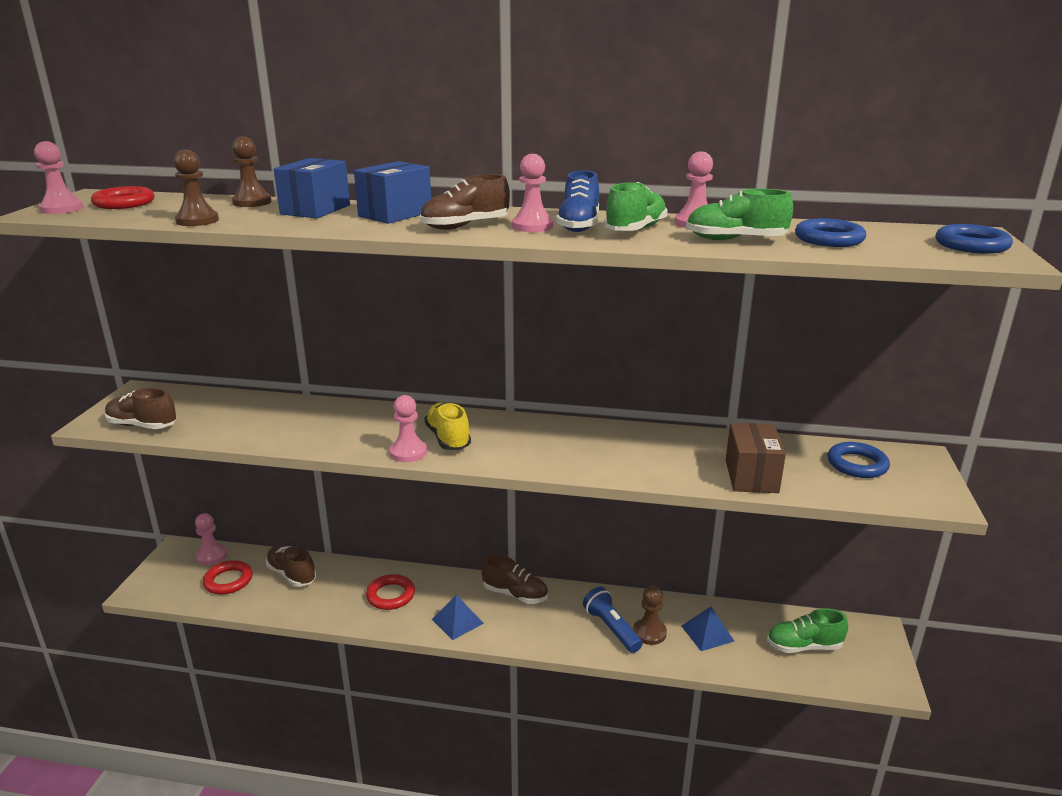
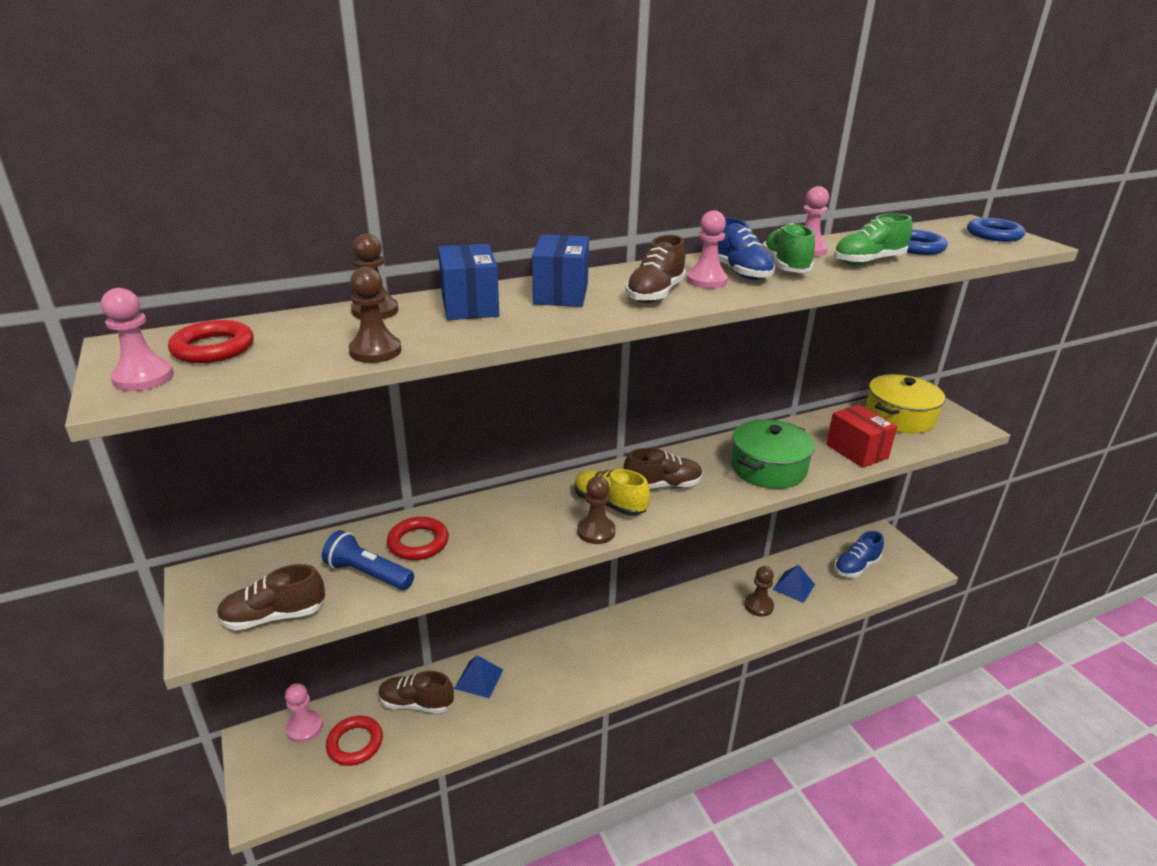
camera: 35 degrees left, 5 degrees up
red ring [366,574,415,610] -> red ring moved to [387,517,449,560]
pink pawn [390,395,427,462] -> brown pawn [577,476,616,544]
blue pyramid [432,595,484,640] -> blue pyramid moved to [454,655,503,698]
brown shoe [481,555,548,604] -> brown shoe moved to [624,448,703,489]
blue flashlight [583,587,643,653] -> blue flashlight moved to [322,530,414,590]
brown box [726,423,786,493] -> red box [826,404,897,468]
green shoe [767,608,848,653] -> blue shoe [834,531,884,578]
blue ring [827,442,890,478] -> yellow pot [866,374,945,434]
none -> green pot [731,419,815,489]

